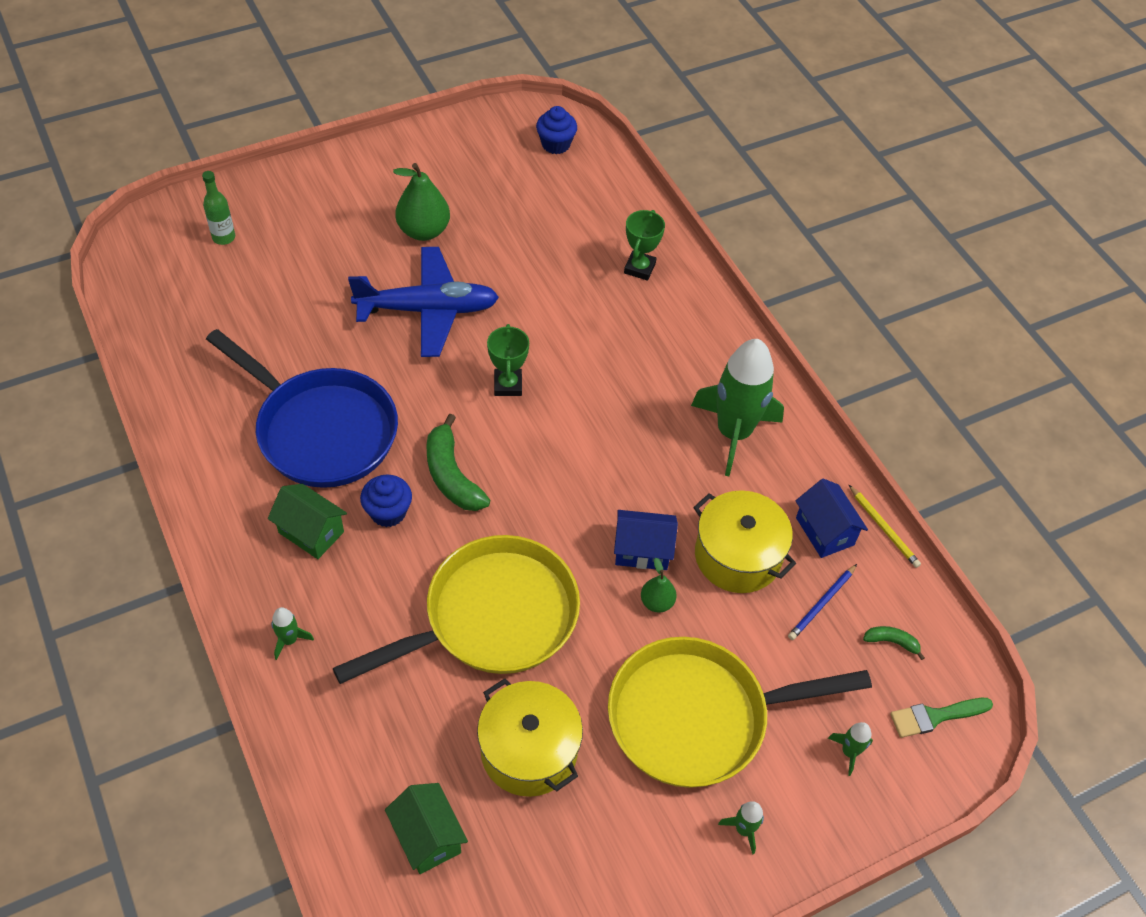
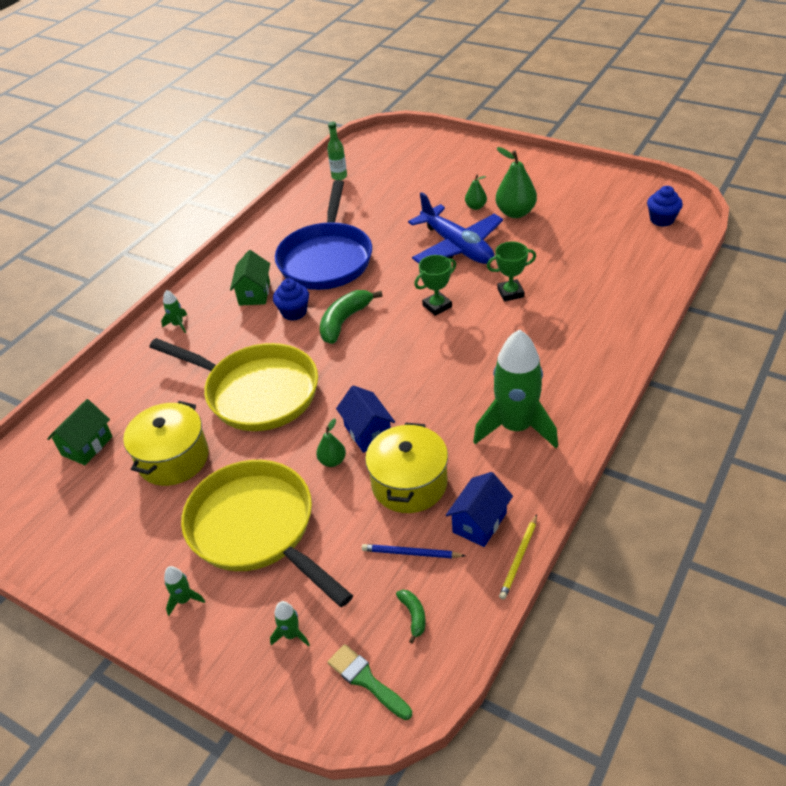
camera: 65 degrees right, 10 degrees down
green bottle [202,171,235,245] -> green bottle moved to [327,122,347,180]
green trophy [624,210,665,281] -> green trophy moved to [487,242,536,302]
none -> green pear [465,175,487,210]

